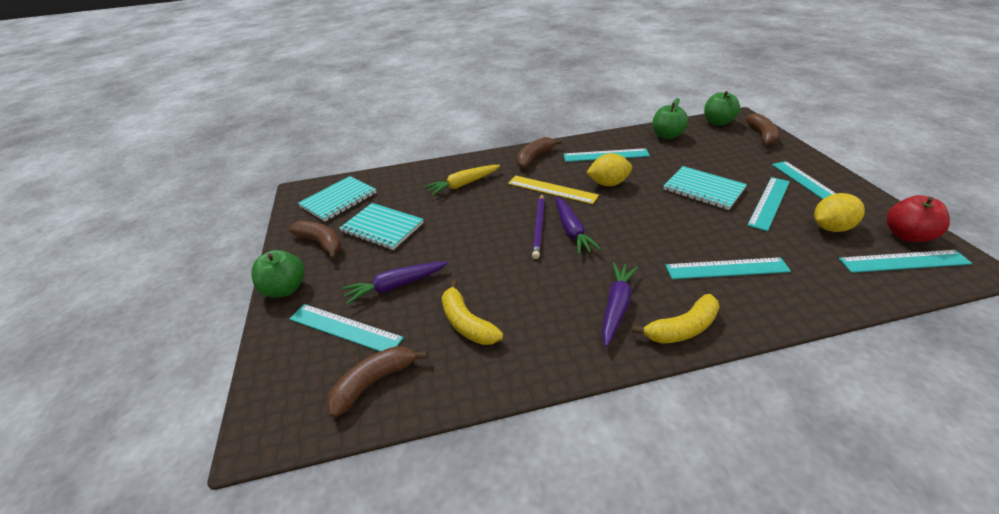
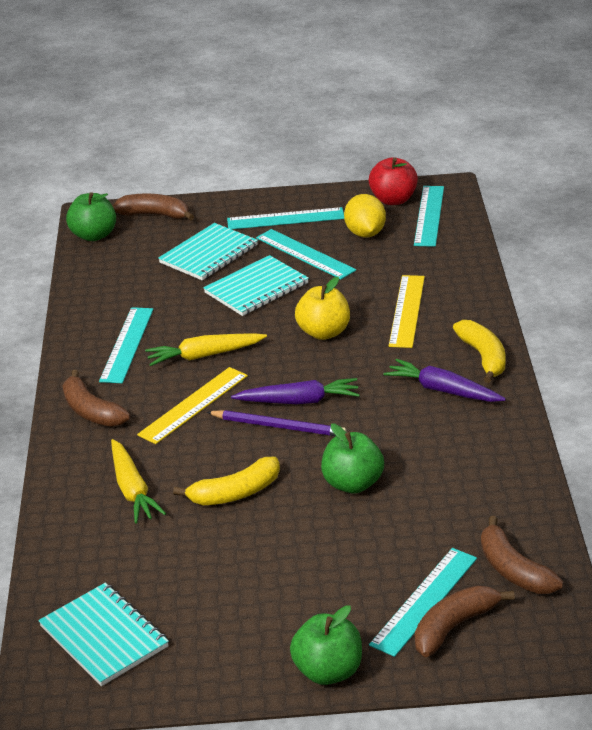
camera: 80 degrees left, 5 degrees down
brown banana [289,221,342,260] -> brown banana moved to [415,585,515,657]
turquoise notebook [339,203,424,250] -> turquoise notebook moved to [158,223,258,281]
purple carrot [342,261,448,305] -> none
yellow banana [442,280,503,345] -> yellow banana moved to [173,457,280,505]
yellow lemon [586,153,632,186] -> yellow carrot [145,333,267,366]
green apple [653,98,689,139] -> green apple moved to [321,423,384,494]
turquoise ruler [665,257,791,279] -> yellow ruler [389,275,425,348]
none -> yellow apple [295,277,350,340]

